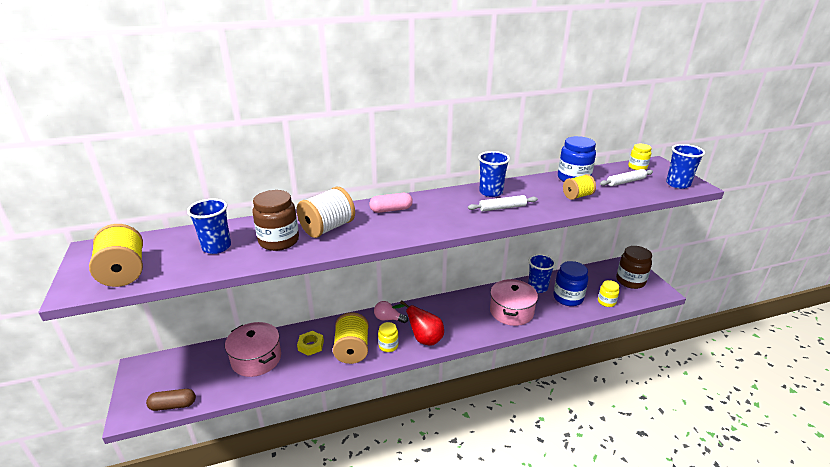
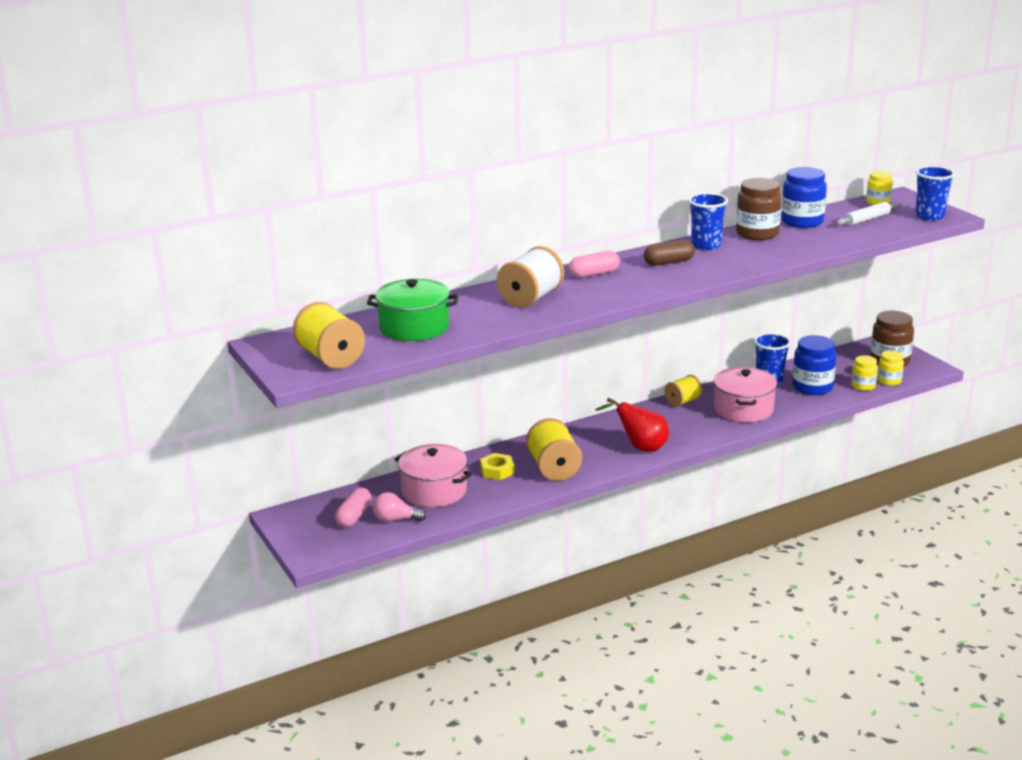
camera: 10 degrees left, 5 degrees down
brown capsule [146,389,196,411] -> brown capsule moved to [644,240,695,266]
blue cup [187,199,231,254] -> green pot [367,279,458,341]
brown jar [252,190,299,251] -> brown jar moved to [736,178,782,240]
pink light bulb [374,301,408,323] -> pink light bulb moved to [373,492,426,522]
yellow jar [378,322,398,352] -> yellow jar moved to [877,351,904,386]
white rolling pin [468,195,538,211] -> none
yellow spool [563,174,596,200] -> yellow spool moved to [665,375,703,407]
none -> pink capsule [335,487,372,527]

